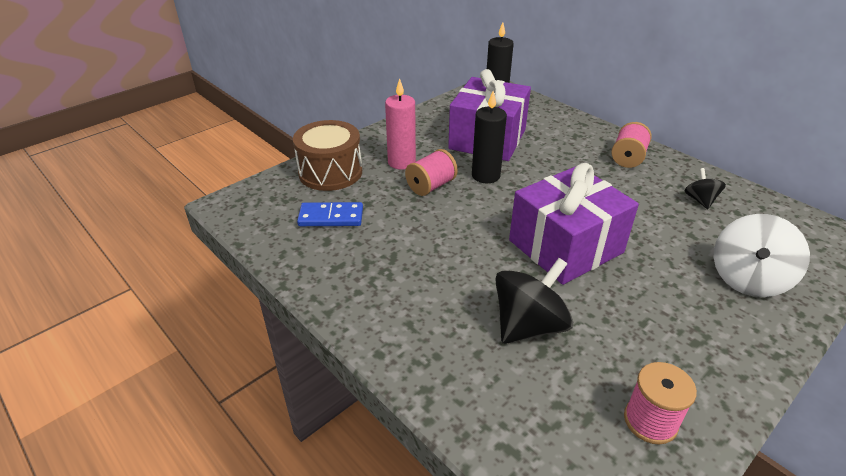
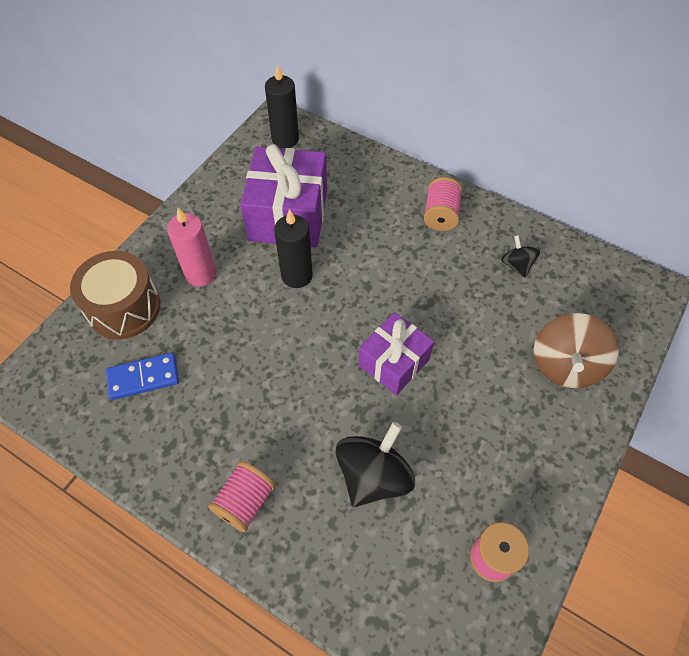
camera: 15 degrees left, 20 degrees up
pink spool [405,149,458,196] -> pink spool moved to [208,461,276,532]
purple gift [509,163,639,285] -> purple gift [359,312,434,395], size x0.62
white spinning top [714,214,810,297] -> brown spinning top [534,313,619,388]

